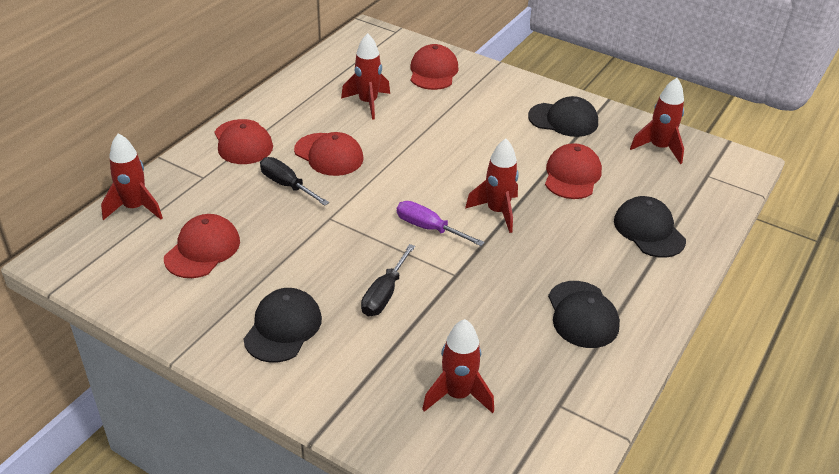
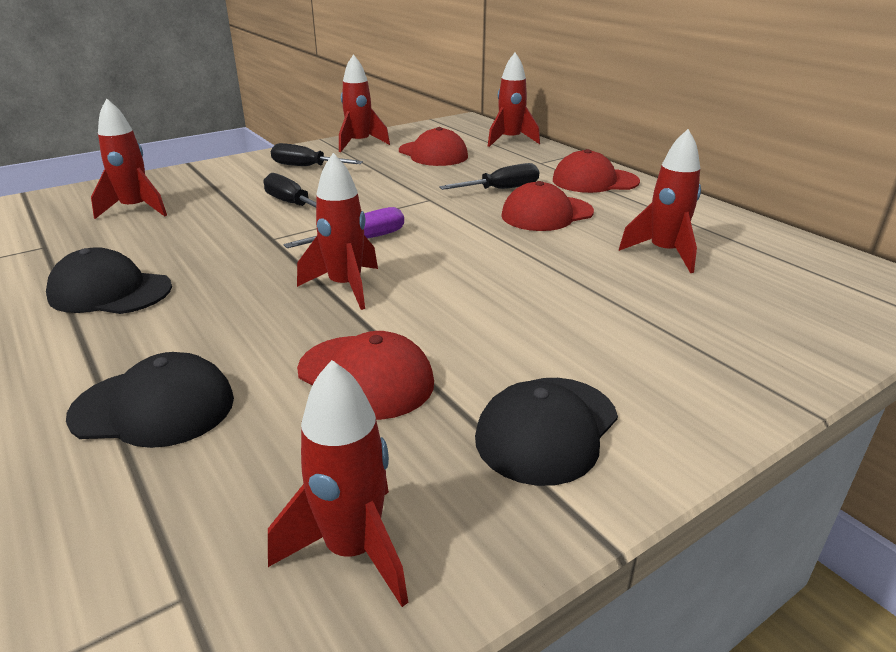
camera: 115 degrees right, 10 degrees down
black cap [243,288,322,363] -> black screwdriver [271,143,363,166]
red cap [410,44,459,90] -> none
none -> red rocket [339,54,390,152]

